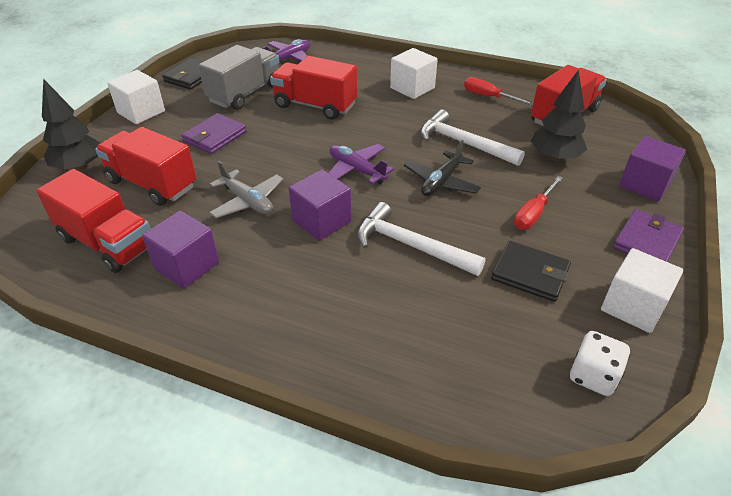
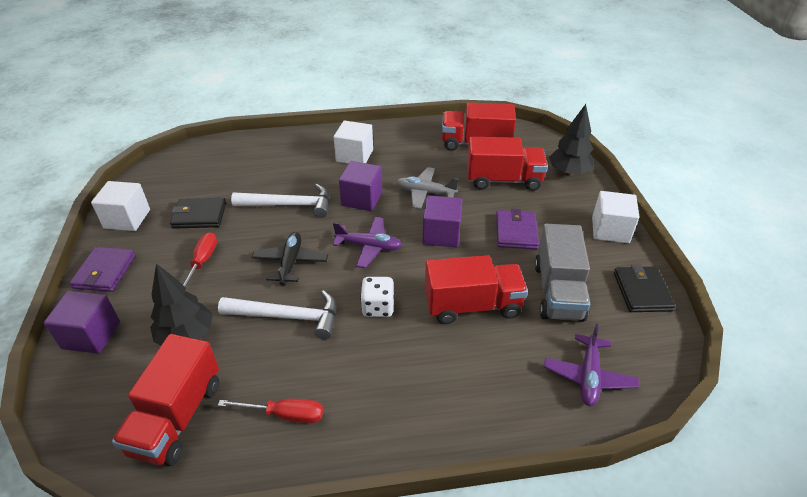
camera: 150 degrees right, 0 degrees up
purple cube [142,211,219,289] -> purple cube moved to [422,195,462,247]
white cube [390,48,438,99] -> white cube moved to [334,121,373,164]
white dice [570,331,630,396] -> white dice moved to [360,277,394,317]

